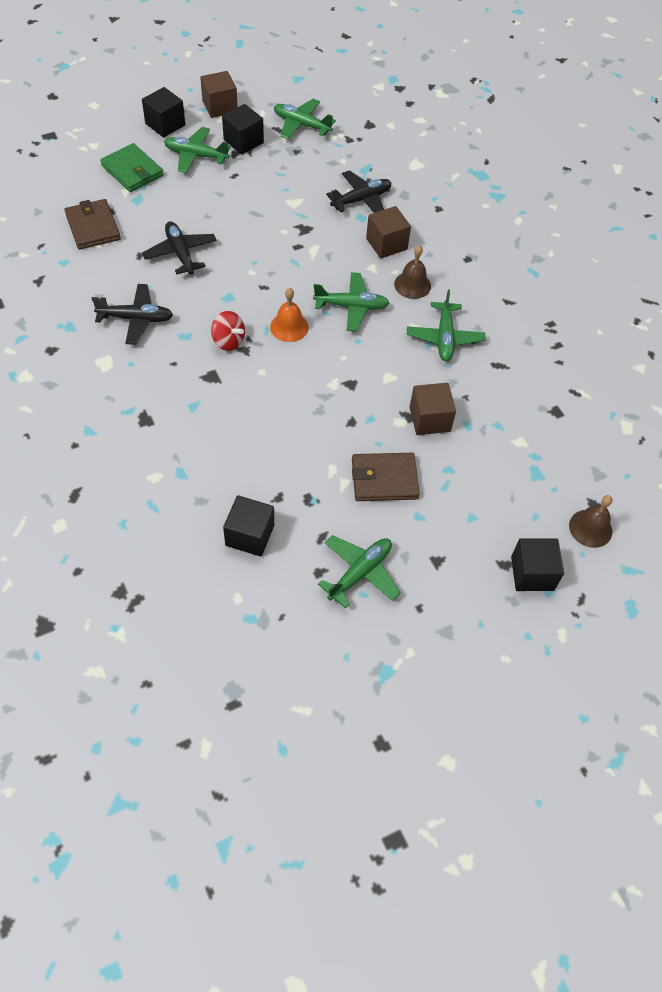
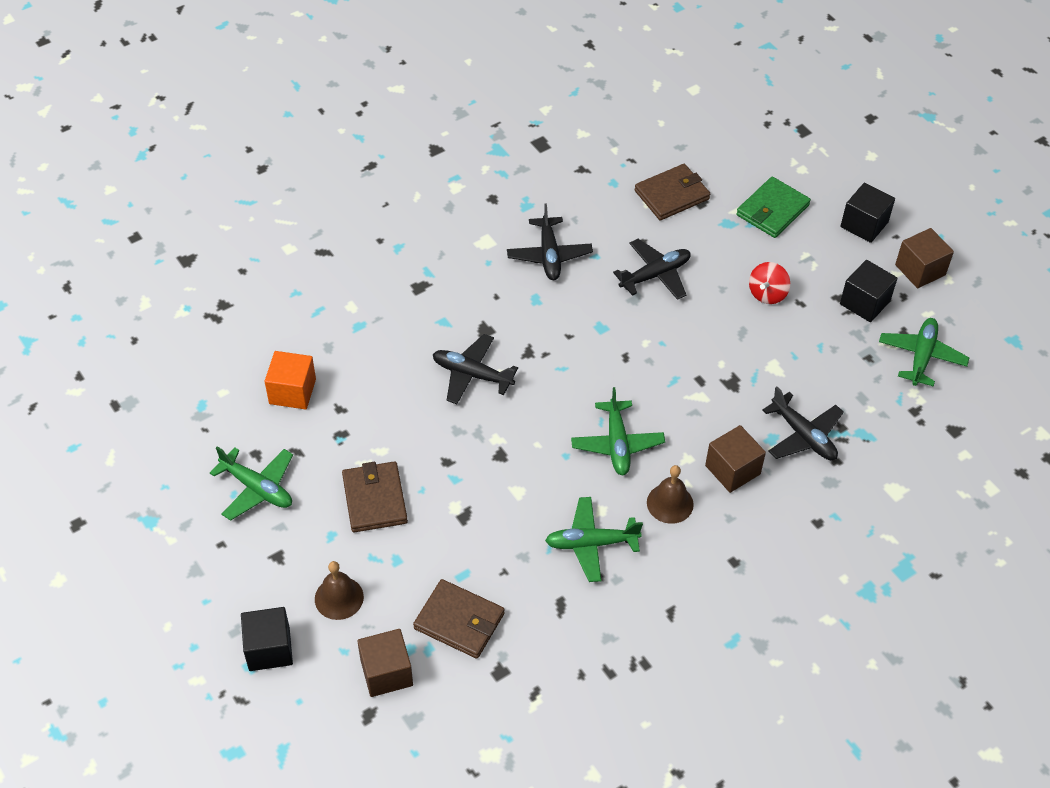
camera: 85 degrees right, 5 degrees down
green plane [164,127,231,173] -> none
red spinning top [211,311,245,351] -> red spinning top moved to [749,262,790,304]
black cube [223,495,274,557] -> orange cube [265,351,316,409]
orange bell [270,288,309,342] -> none
brown cube [410,383,456,435] -> brown cube moved to [357,629,413,697]
brown bell [569,495,612,548] -> brown bell moved to [315,561,364,620]
none -> brown wallet [413,579,505,659]
none -> black plane [433,334,518,404]

